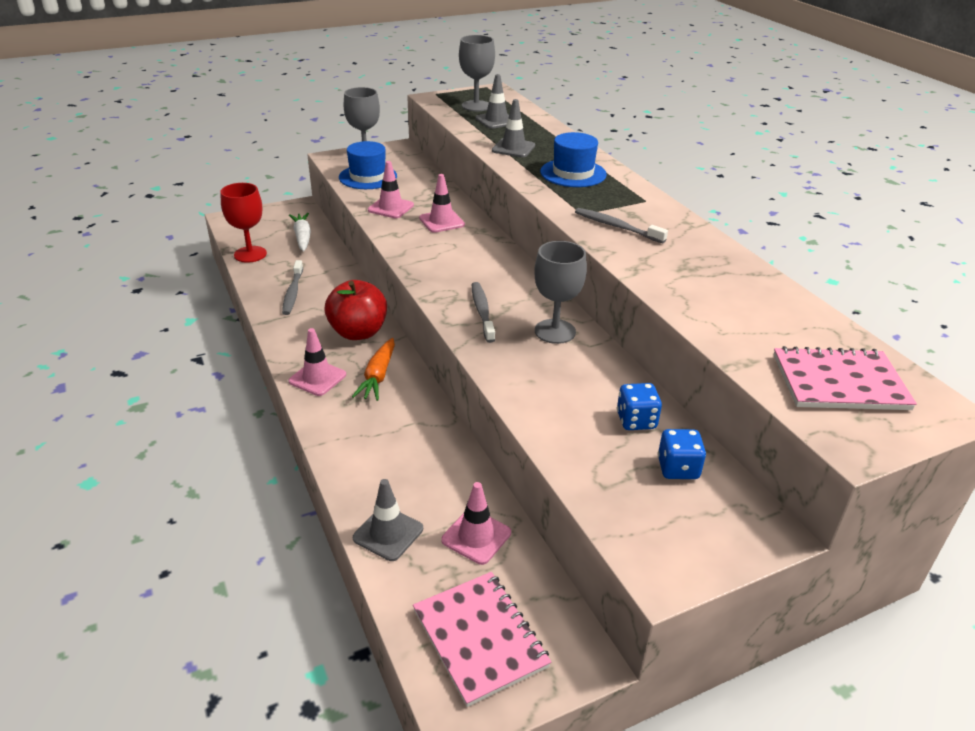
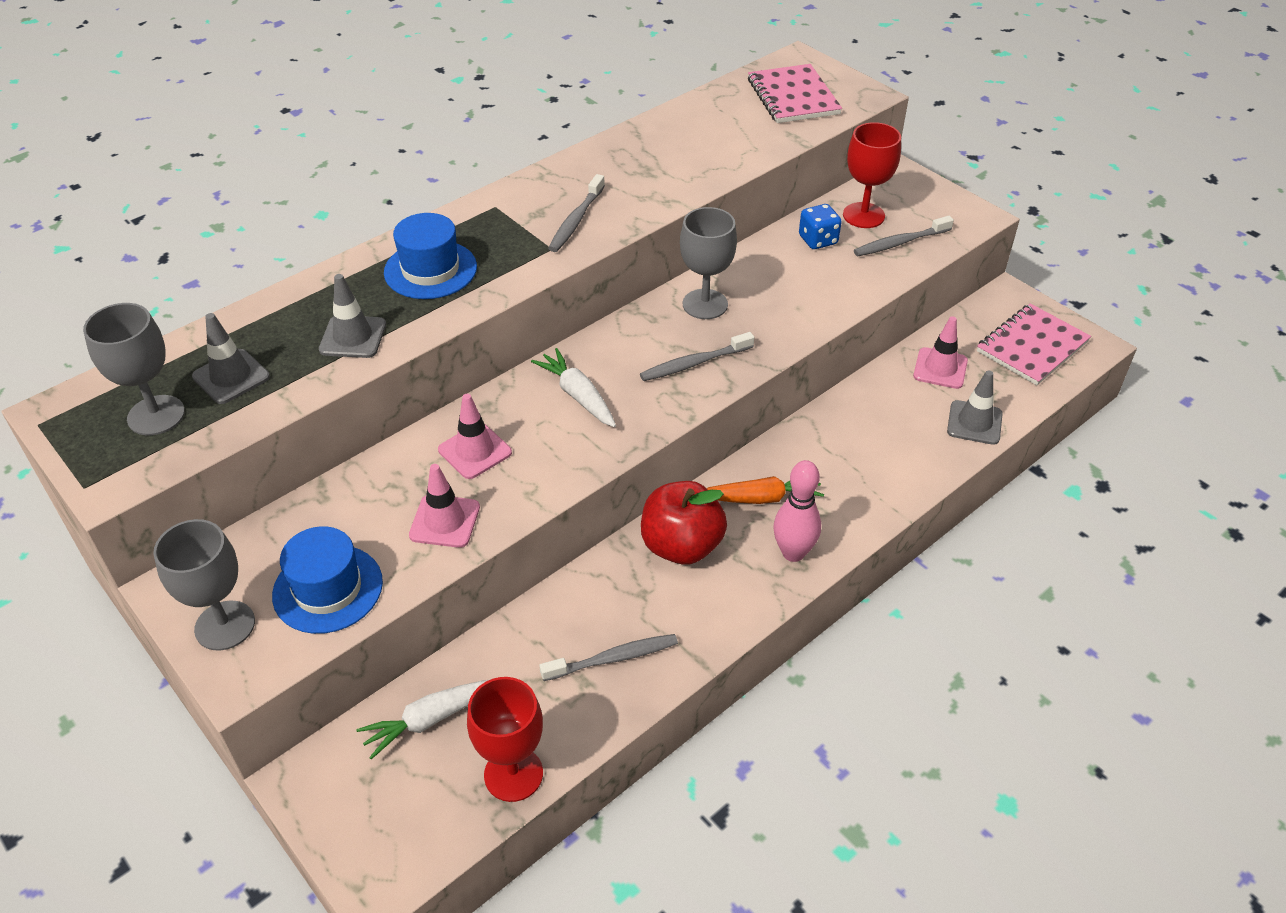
camera: 105 degrees left, 10 degrees up
pink traffic cone [288,328,346,396] -> pink bowling pin [773,460,821,562]
blue dice [657,429,706,479] -> red goblet [843,122,901,228]
none -> white carrot [531,348,616,427]
none -> grey toothbrush [854,216,954,256]

